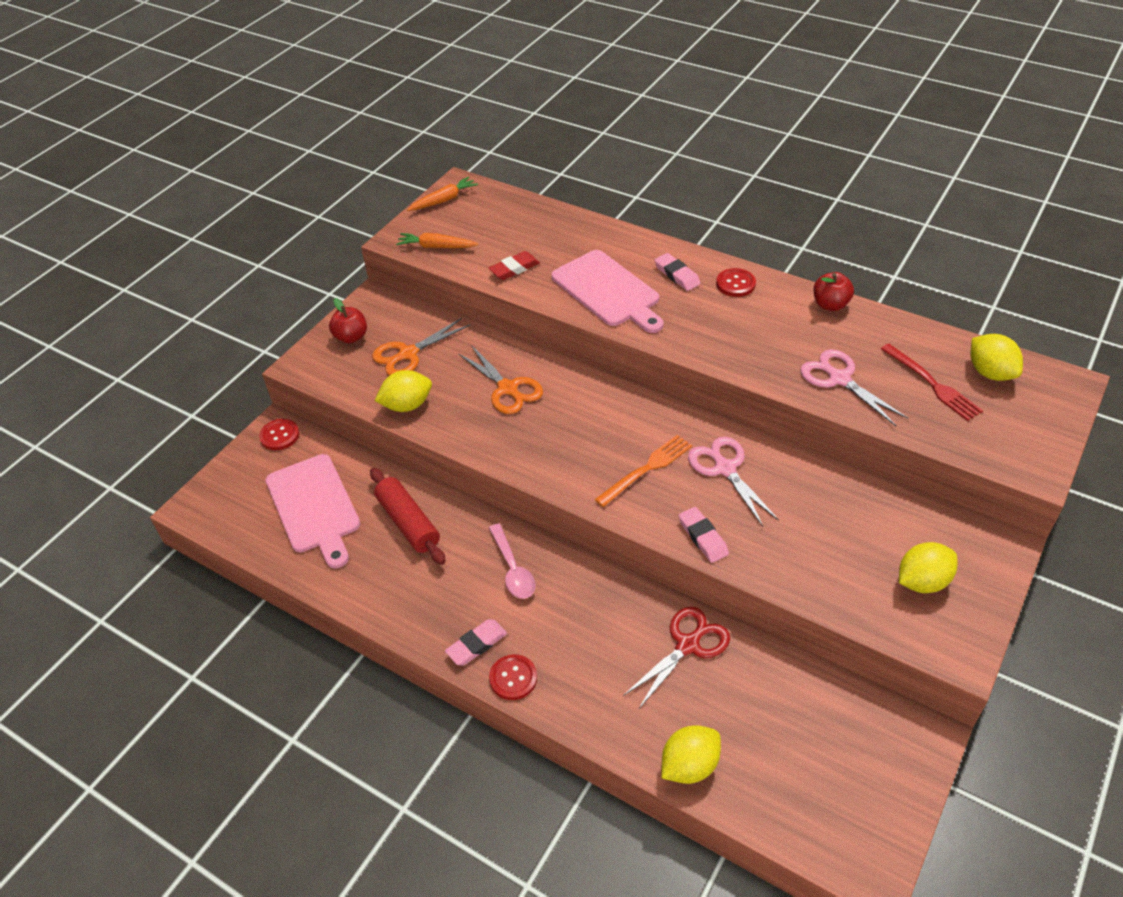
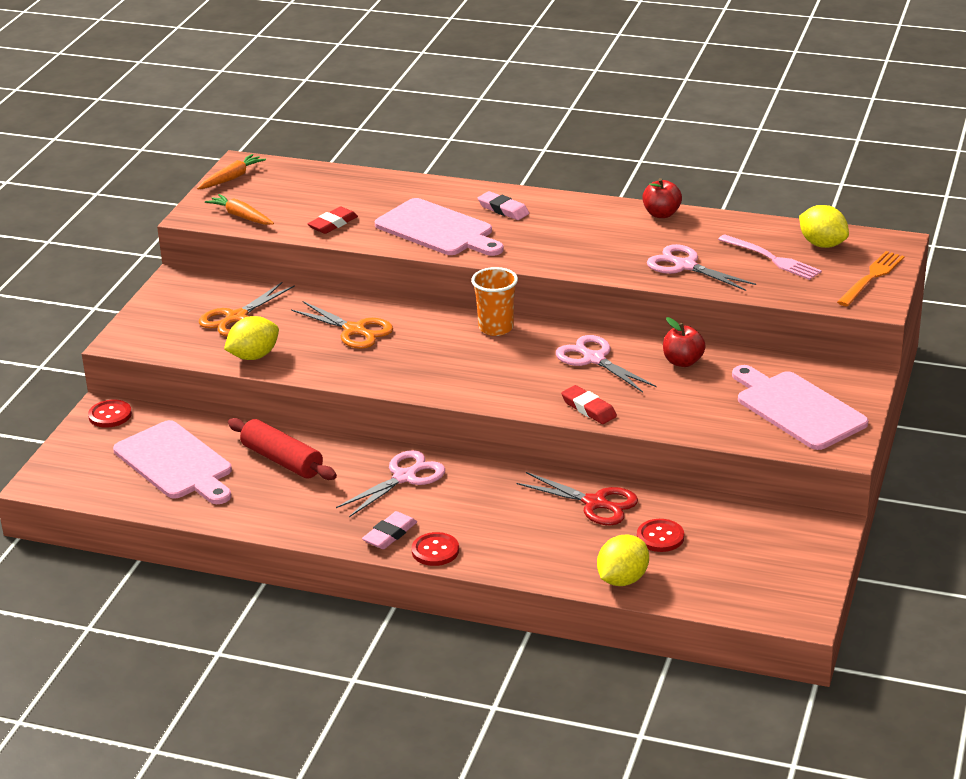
camera: 15 degrees left, 15 degrees down
red apple [329,298,367,343] -> red apple moved to [663,317,706,367]
orange carrot [396,233,478,248] -> orange carrot turned 45 degrees clockwise [205,194,274,225]
pink spoon [489,524,535,599] -> pink scissors [336,450,445,517]
orange fork [595,435,692,507] -> orange fork moved to [837,251,904,306]
red scissors [623,607,730,710] -> red scissors turned 90 degrees clockwise [516,472,638,525]
pink eraser [678,507,729,563] -> red eraser [561,385,617,424]
red button [716,268,756,297] -> red button moved to [637,519,684,552]
red fork [881,344,983,421] -> pink fork [718,234,822,280]
yellow lemon [899,542,958,593] -> pink cutting board [732,365,868,450]
none -> orange cup [471,267,518,336]

